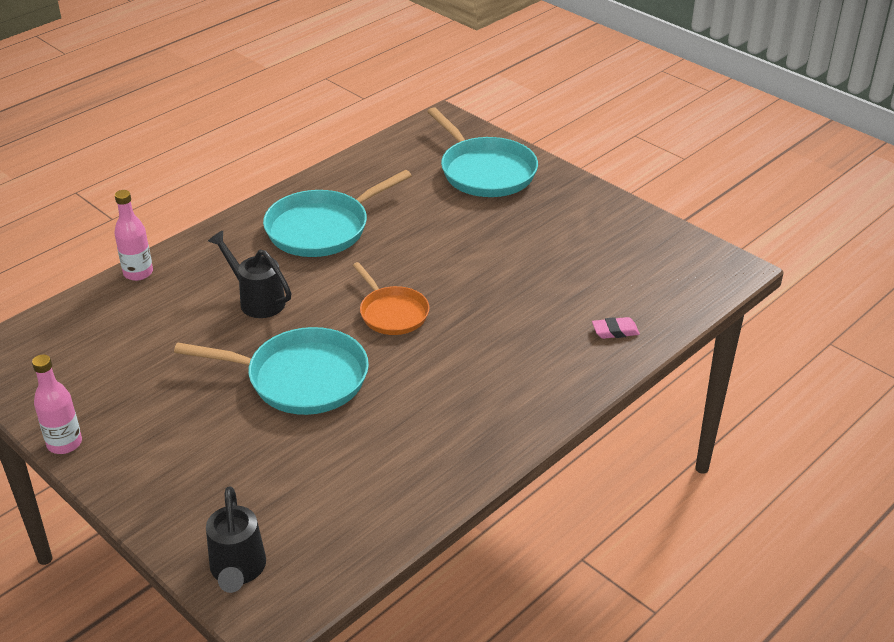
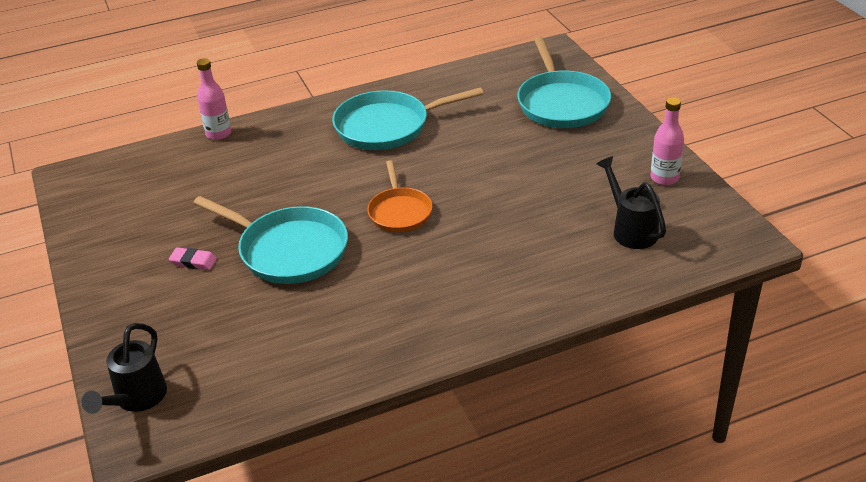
camera: 25 degrees right, 0 degrees up
pink bottle [32,354,82,454] -> pink bottle moved to [651,97,684,185]
black watering can [208,231,291,318] -> black watering can moved to [596,156,666,249]
pink eraser [592,317,640,339] -> pink eraser moved to [169,247,217,270]

